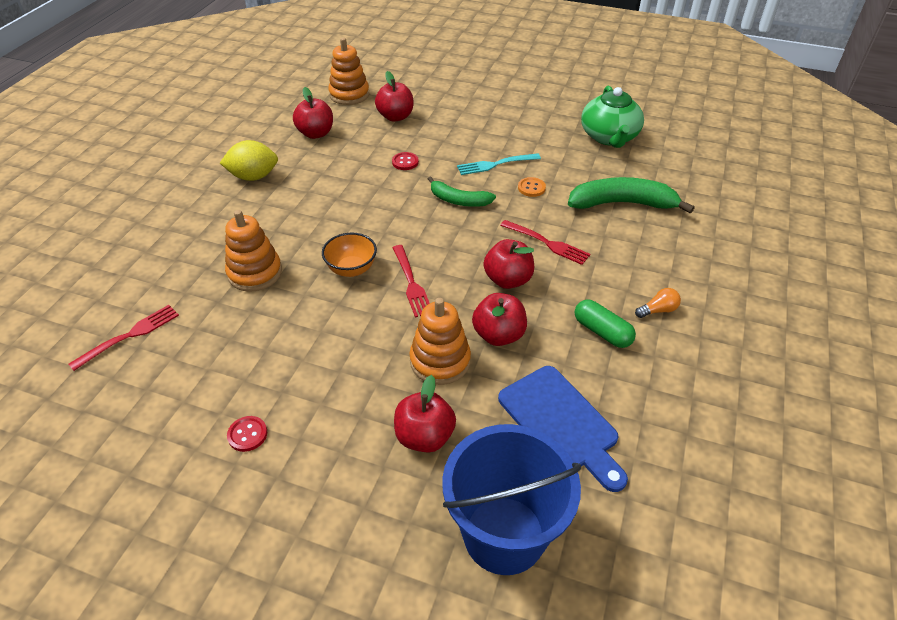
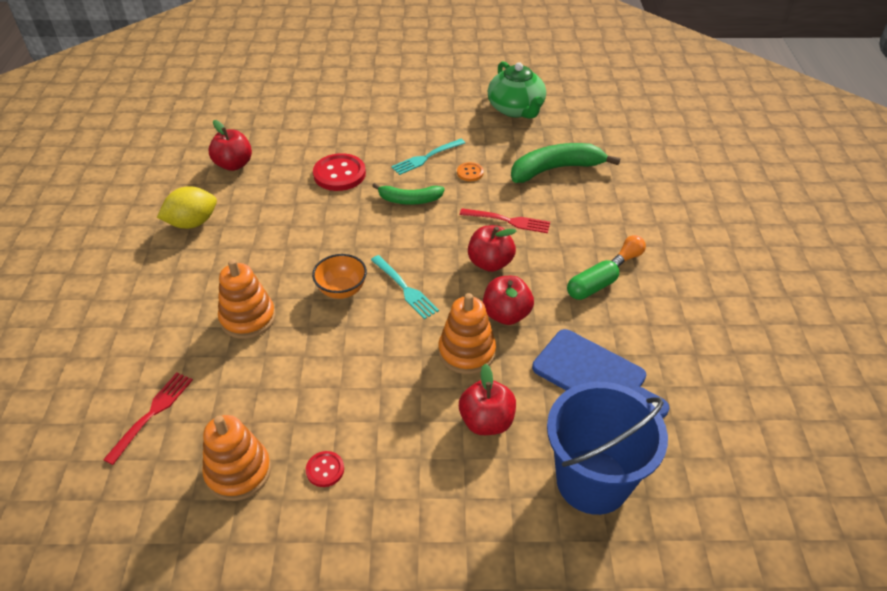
camera: 20 degrees left, 0 degrees up
orange stacking toy [328,38,369,105] -> orange stacking toy moved to [202,415,271,501]
red apple [375,71,414,121] -> none
red button [392,152,419,170] -> red button [313,153,366,191], size x1.95
red fork [392,245,430,318] -> turquoise fork [371,255,439,319]
green capsule [575,299,636,348] -> green capsule turned 60 degrees counterclockwise [567,260,619,300]

